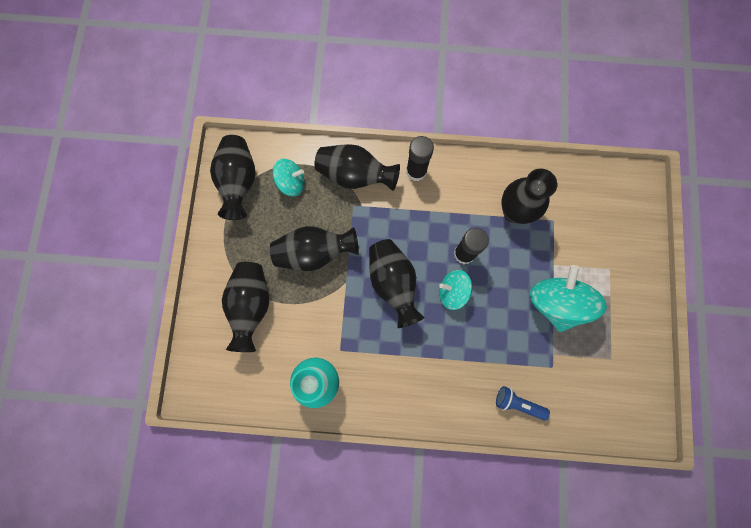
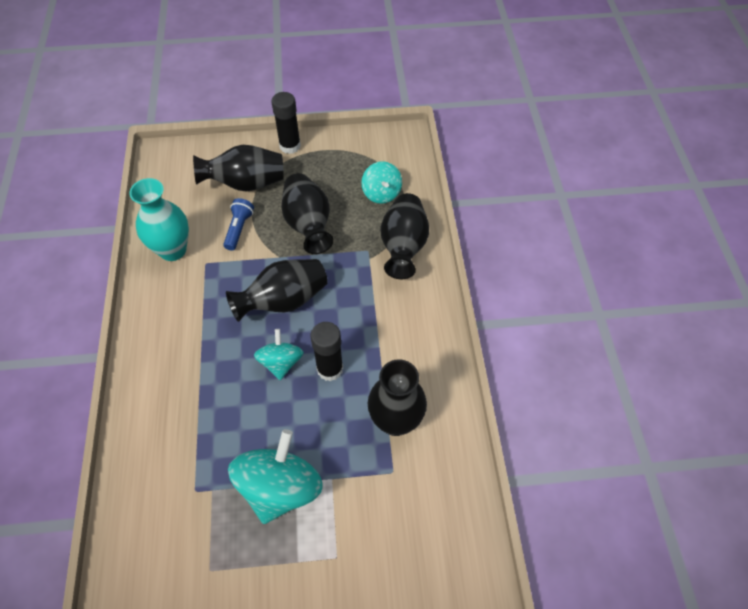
camera: 80 degrees right, 20 degrees down
black vase [210,135,256,220] -> none
black glue stick [406,136,434,181] -> black glue stick moved to [271,92,301,154]
blue flashlight [496,386,550,421] -> blue flashlight moved to [223,198,254,251]
turquoise spinning top [530,265,607,332] -> turquoise spinning top turned 60 degrees counterclockwise [228,429,323,524]

